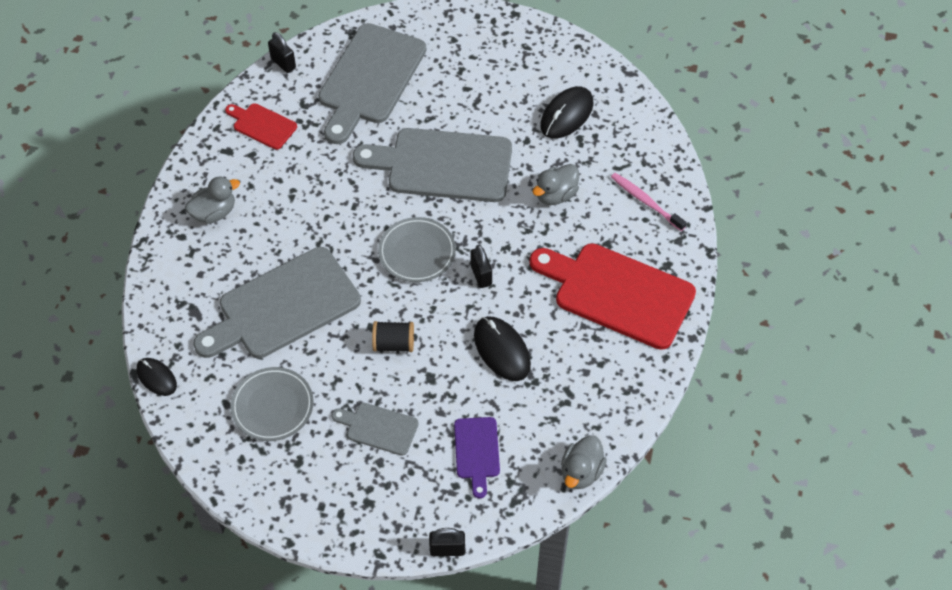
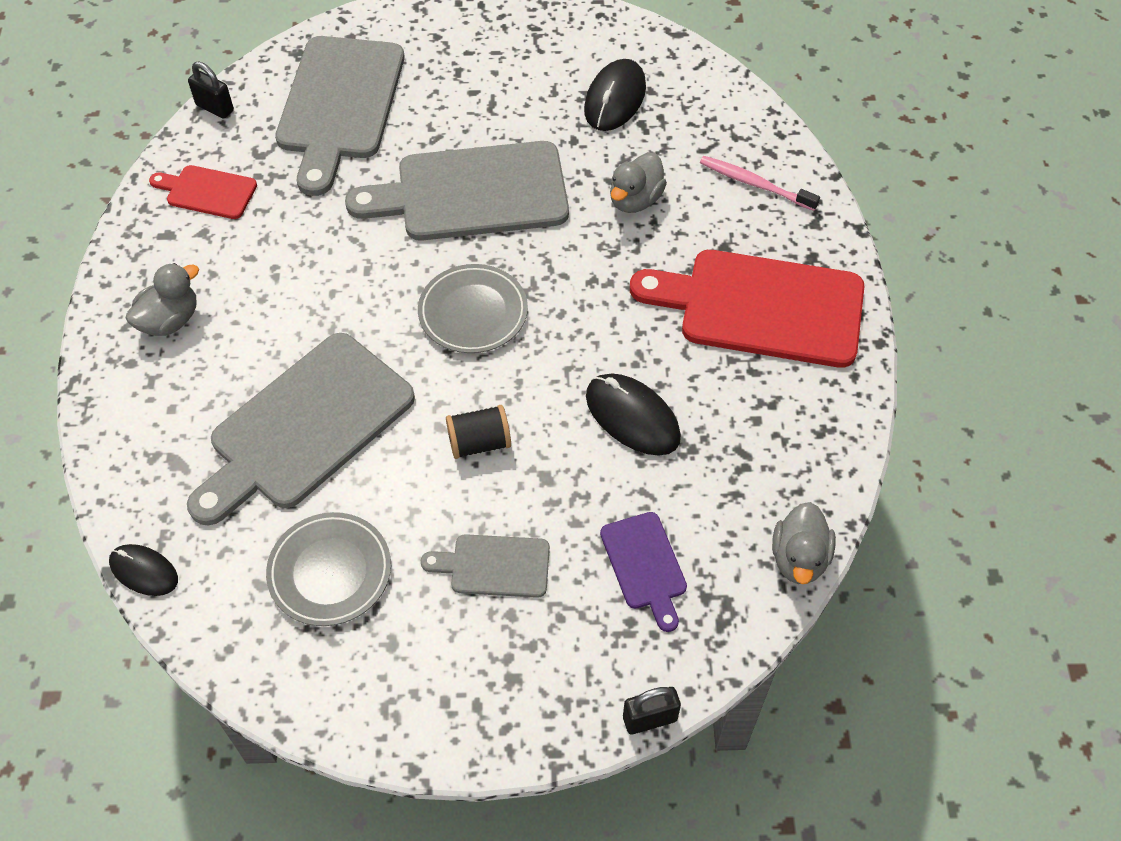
camera: 15 degrees left, 0 degrees up
black padlock [471,245,492,288] -> none

